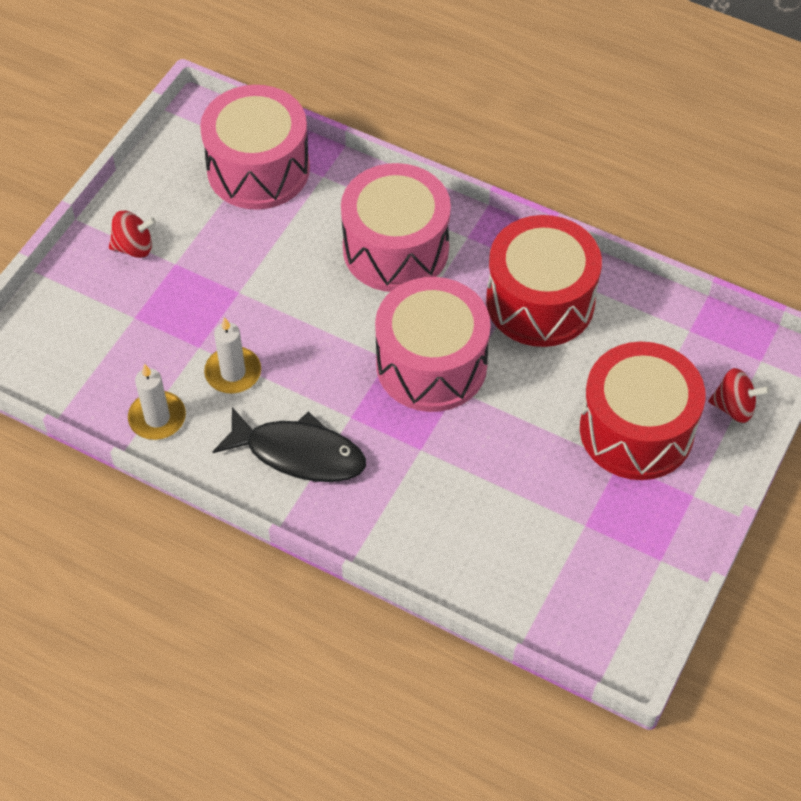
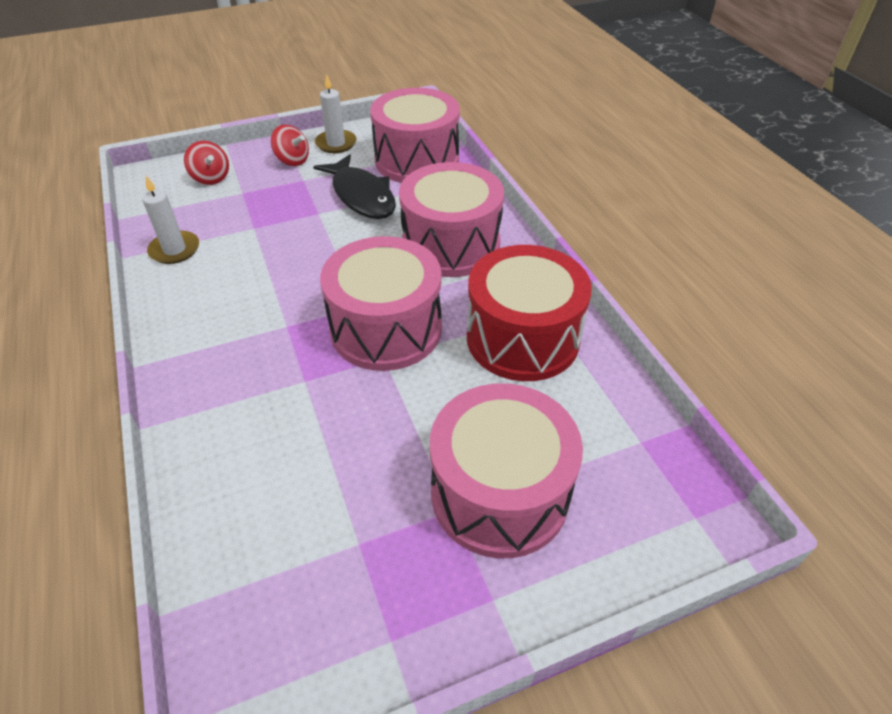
camera: 40 degrees right, 10 degrees down
white candle [204,317,261,393] -> white candle moved to [315,74,357,153]
black fish [213,407,366,482] -> black fish moved to [313,154,396,219]
red drum [580,341,706,480] -> pink drum [430,383,583,558]
red spinning top [708,368,770,423] -> red spinning top moved to [184,141,229,185]

